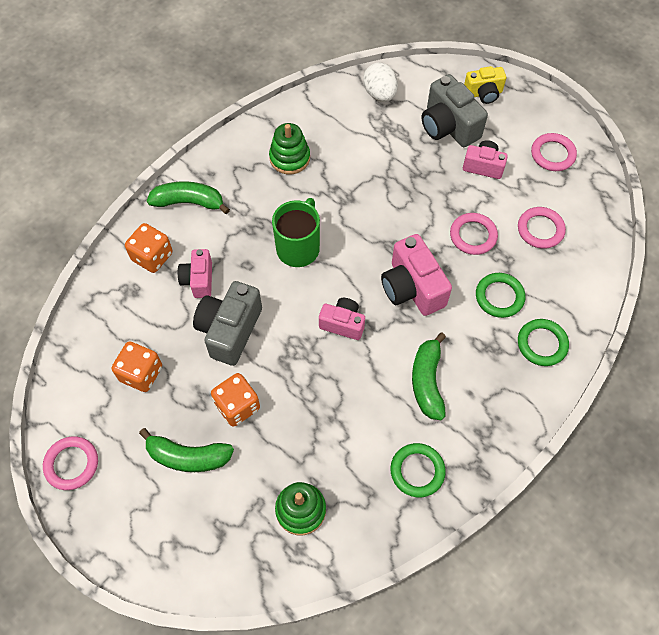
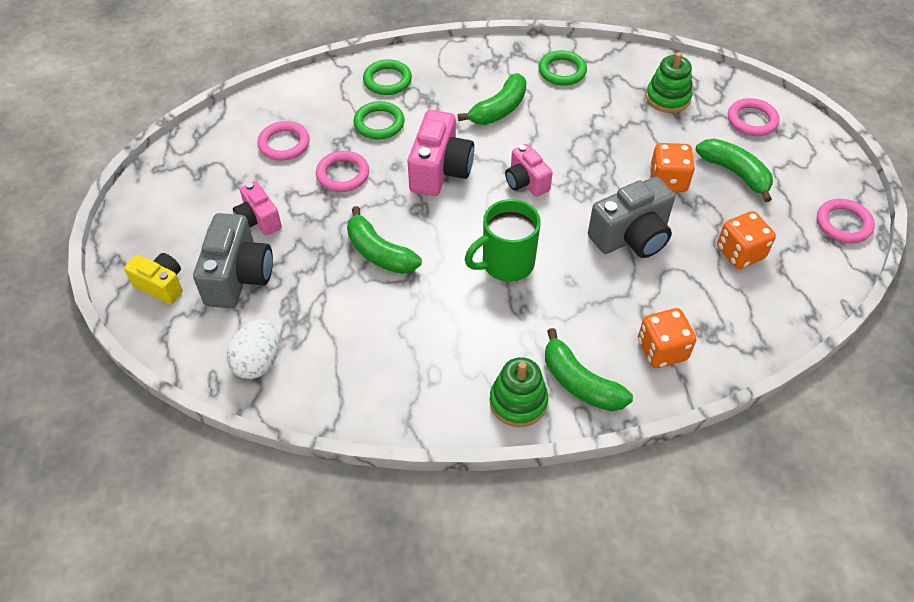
camera: 140 degrees left, 10 degrees down
pink camera [178,249,212,298] -> none
green stacking toy [269,123,310,174] -> green stacking toy moved to [490,357,548,427]
pink ring [531,133,577,171] -> pink ring moved to [728,98,780,136]
none -> green banana [347,206,422,274]

